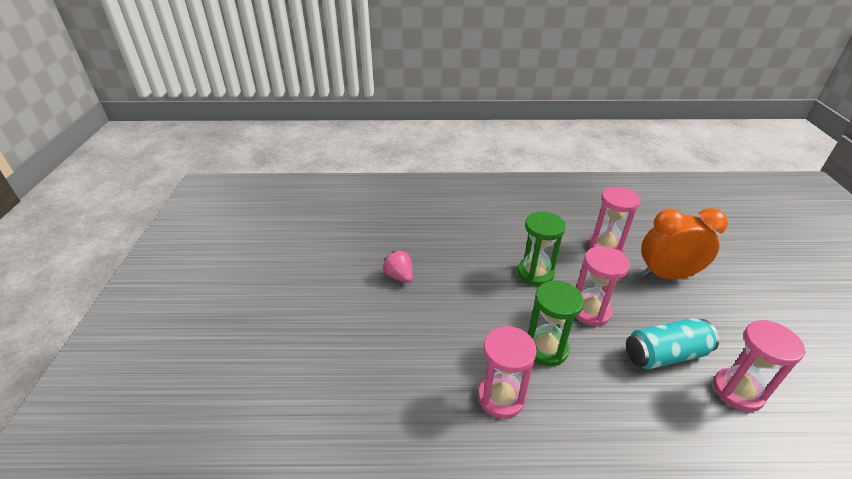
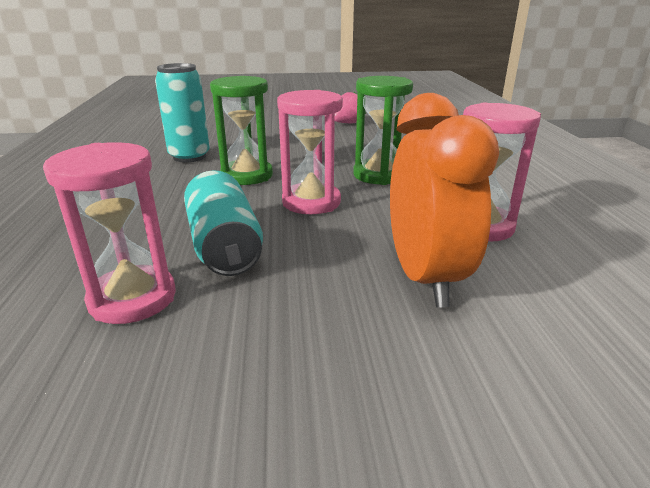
camera: 85 degrees right, 10 degrees down
pink hourglass [478,326,537,419] -> turquoise can [155,63,210,163]

